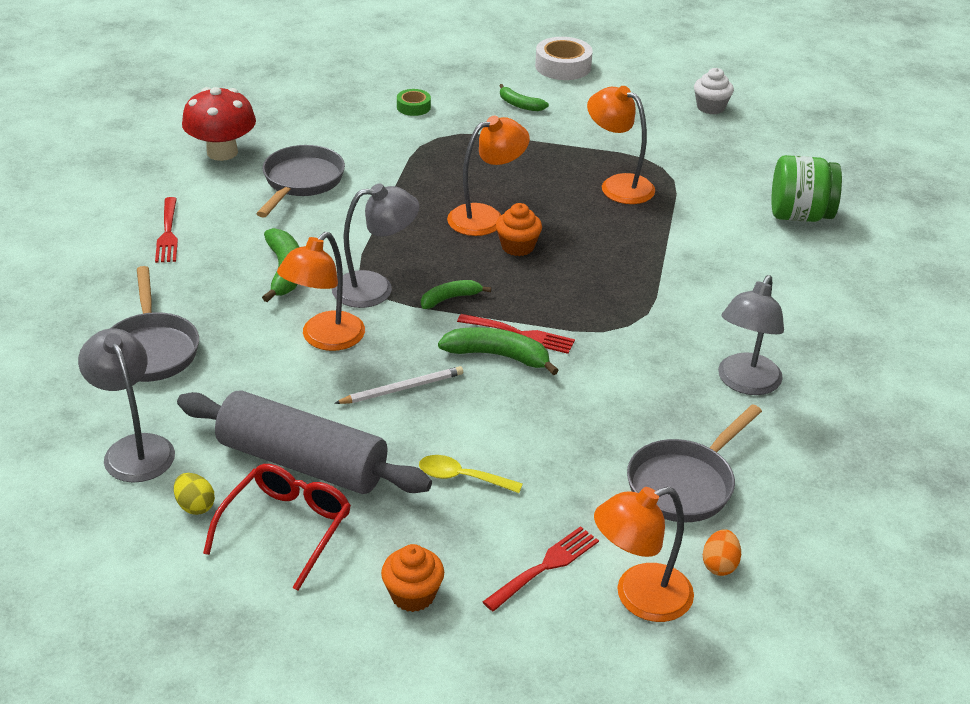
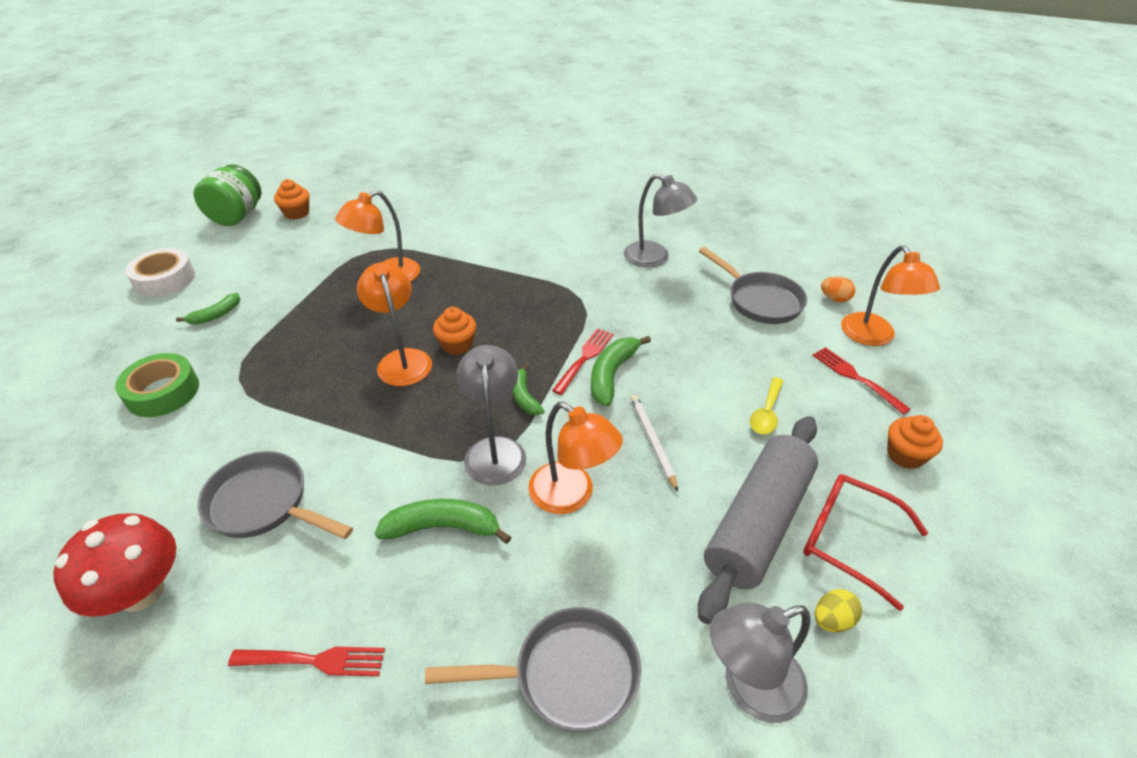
camera: 80 degrees left, 5 degrees up
green tape [397,89,431,116] -> green tape [115,353,199,417], size x1.74
white cupcake [694,68,734,114] -> orange cupcake [274,179,309,220]
green jar [771,155,842,222] -> green jar moved to [194,164,262,226]

